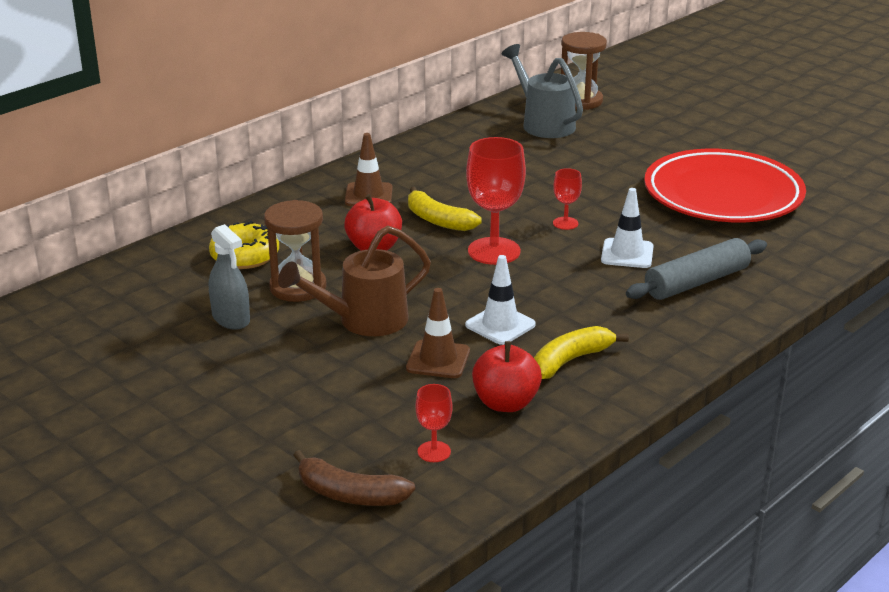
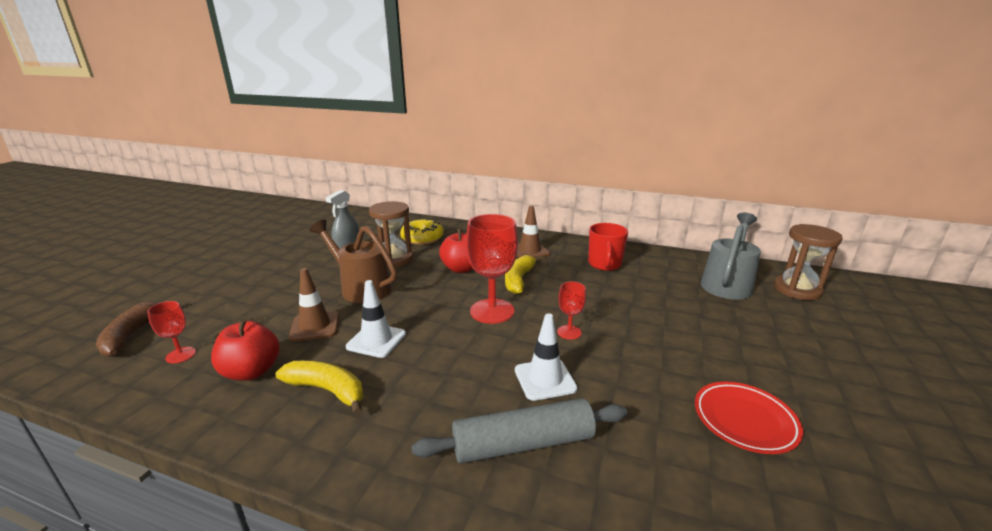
camera: 65 degrees right, 5 degrees down
grey rolling pin [626,238,767,300] -> grey rolling pin turned 45 degrees counterclockwise [412,398,627,463]
red plate [644,149,806,222] -> red plate [695,382,803,454], size x0.48
none -> red mug [588,223,628,271]

